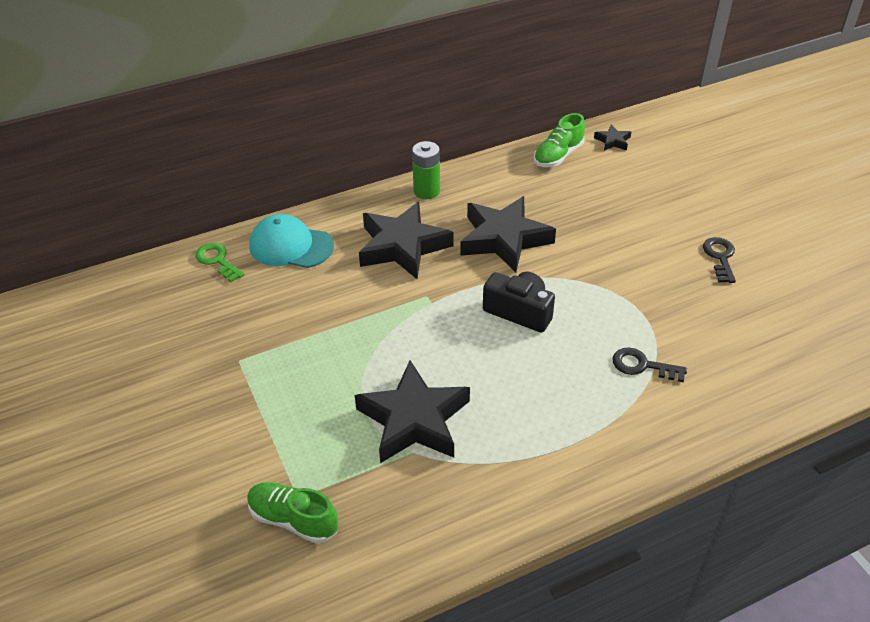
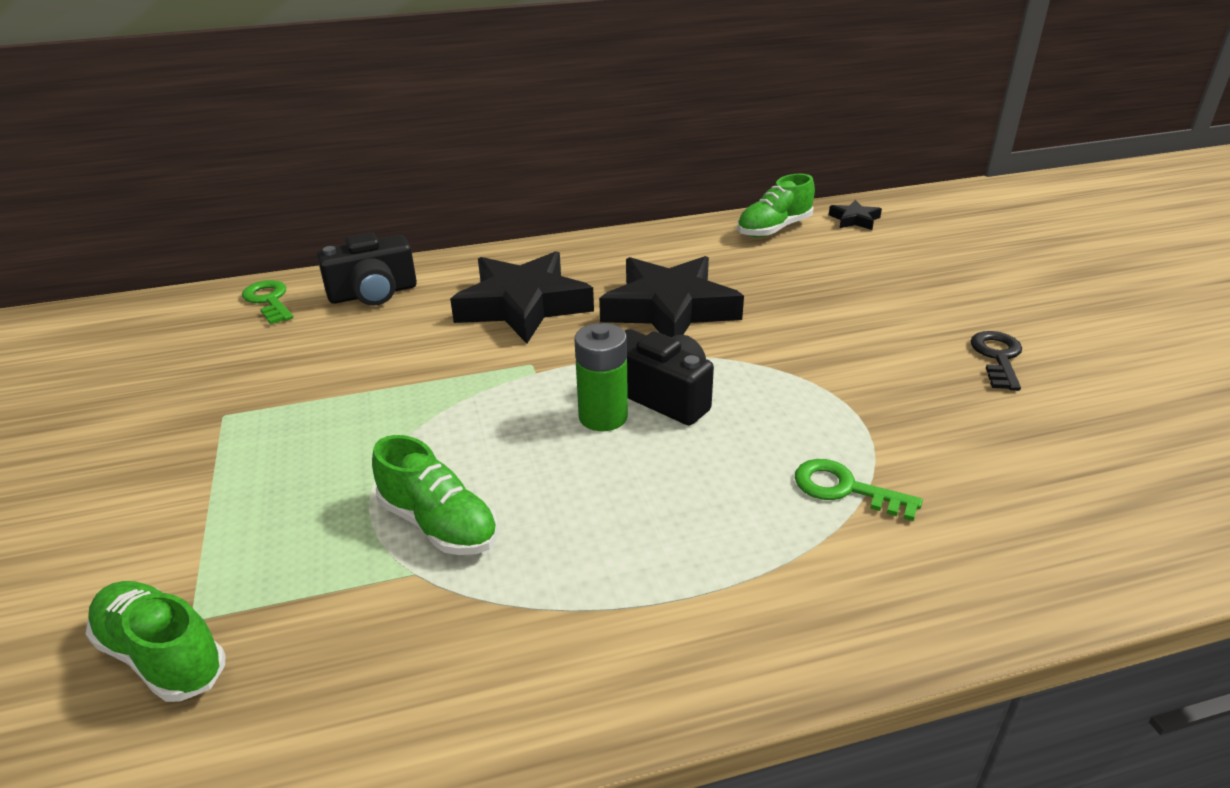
camera: 10 degrees right, 10 degrees down
turquoise cap [249,214,334,268] -> black camera [317,232,417,306]
black star [355,361,470,463] -> green shoe [372,435,498,555]
green battery [412,141,440,199] -> green battery moved to [574,323,628,431]
black key [612,348,687,382] -> green key [795,459,923,521]

